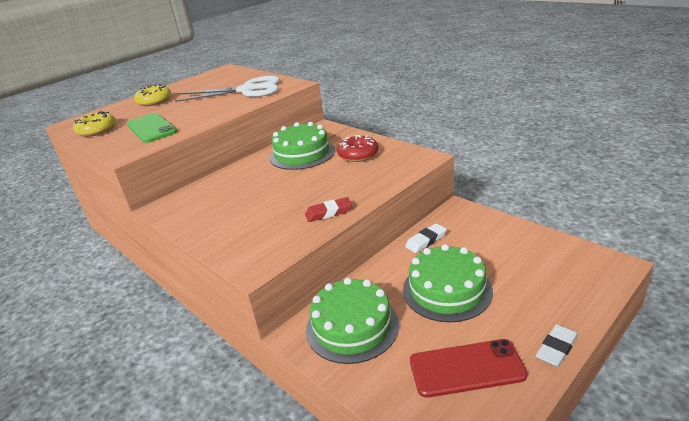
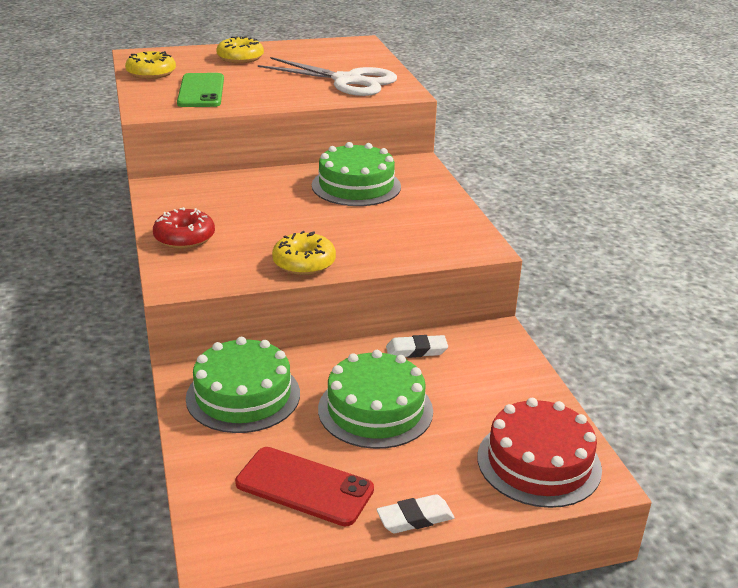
camera: 25 degrees right, 0 degrees up
red eraser [305,197,352,222] -> yellow donut [272,231,336,275]
red donut [337,135,379,162] -> red donut moved to [153,207,215,249]
none -> red cake [477,398,602,508]

